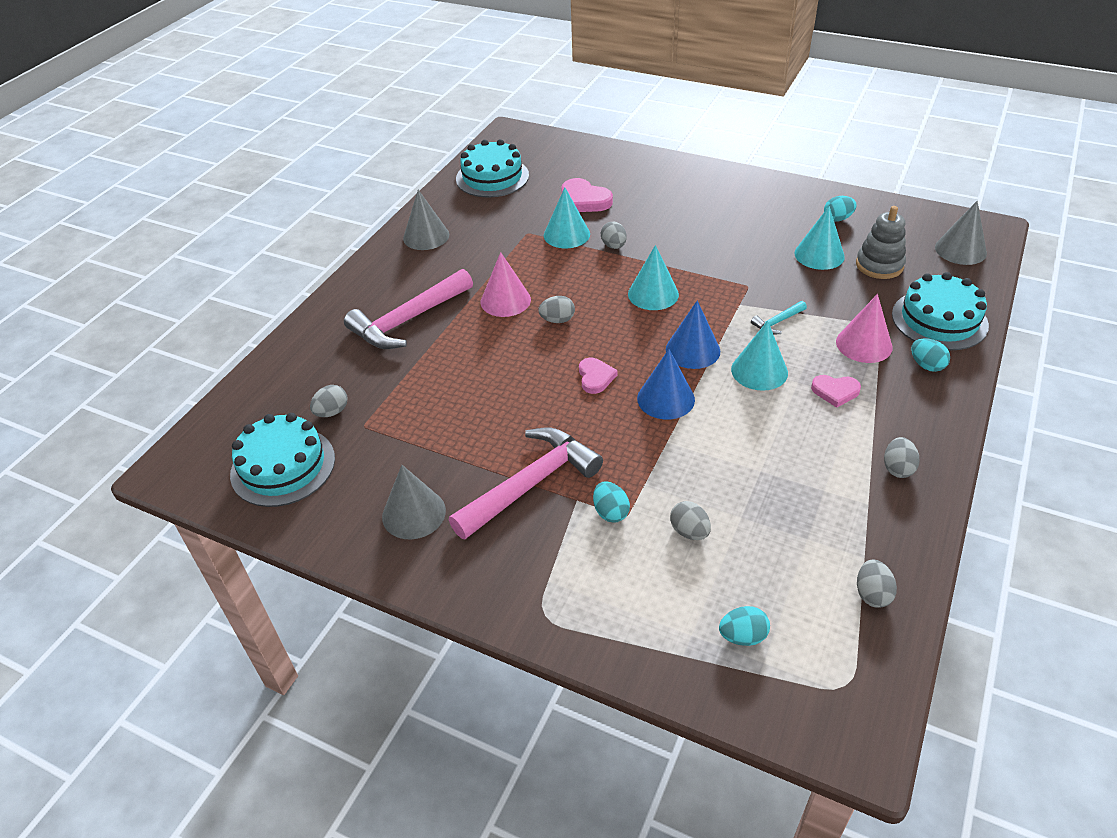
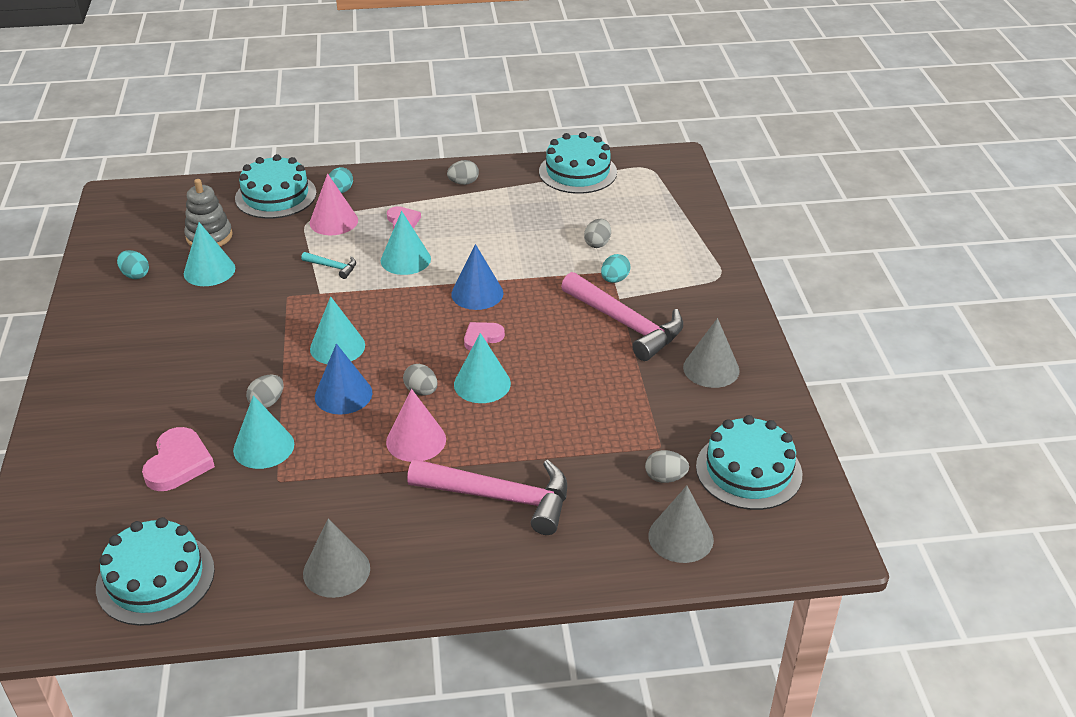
camera: 125 degrees left, 5 degrees down
pink hammer [449,428,603,539] -> pink hammer turned 150 degrees counterclockwise [561,272,683,361]
blue cone [666,300,720,369] -> blue cone moved to [315,343,372,415]
turquoise egg [719,606,770,646] -> none
grey egg [857,559,897,608] -> turquoise cake [539,132,617,194]
grey cone [935,201,987,265] -> grey cone moved to [648,486,714,563]
none -> turquoise cone [454,333,511,403]

